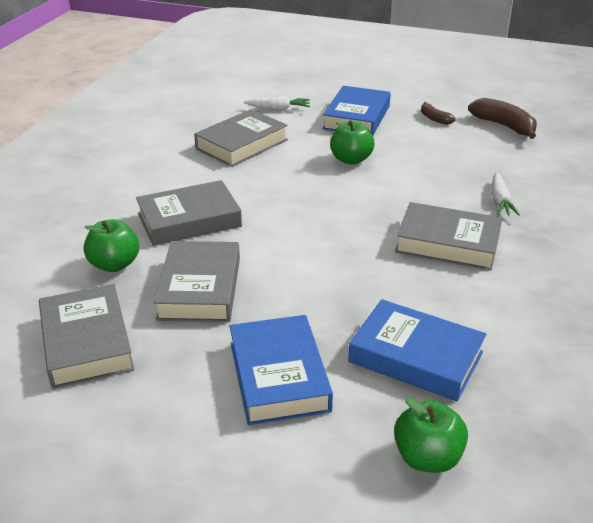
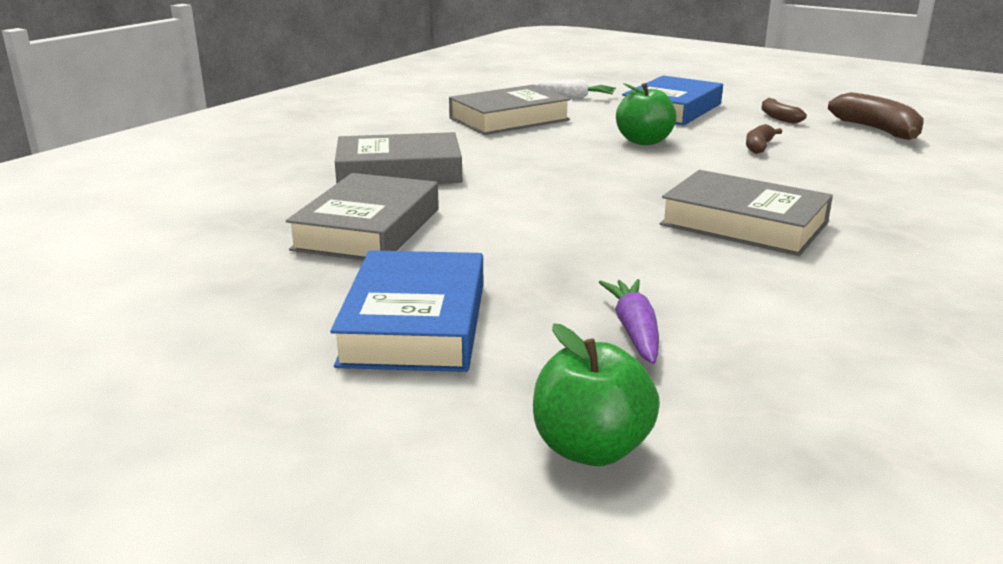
camera: 15 degrees right, 10 degrees down
grey book [39,284,134,389] -> none
green apple [84,219,139,272] -> none
blue book [348,299,487,402] -> purple carrot [599,279,659,364]
white carrot [492,172,520,216] -> none
none -> brown banana [746,124,782,154]

